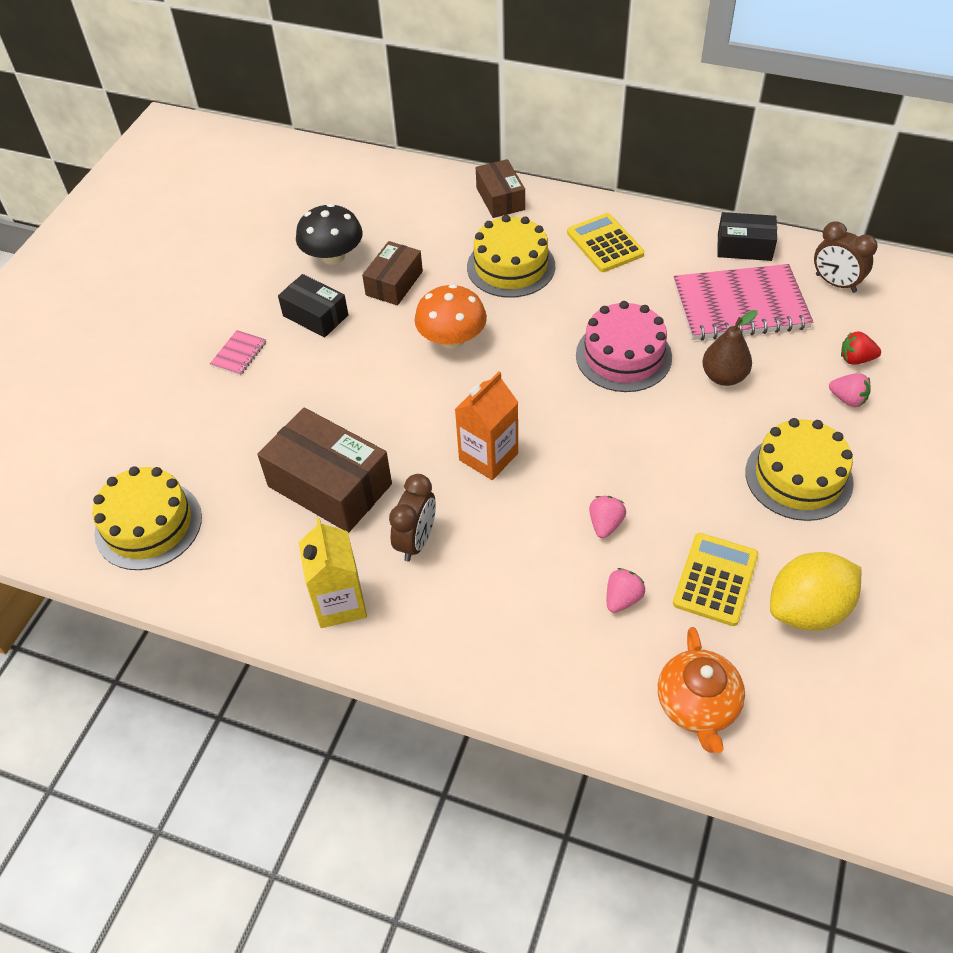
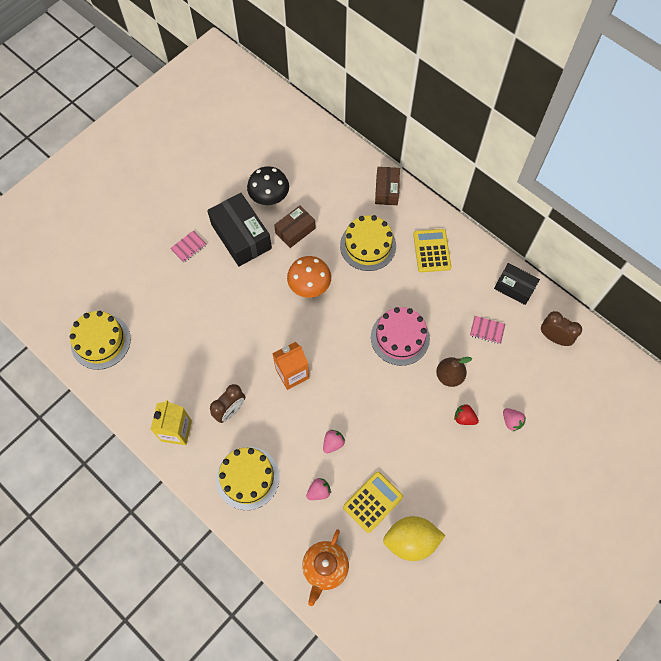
camera: 20 degrees right, 15 degrees up
brown box [257,408,392,533] -> none
black box [278,274,348,338] -> black box [207,193,272,267], size x1.66
pink notebook [673,264,813,341] -> pink notebook [470,316,505,344], size x0.41
yellow cake [745,418,854,521] -> yellow cake moved to [216,447,280,510]
brown clock [814,221,878,293] -> brown clock turned 150 degrees clockwise [541,311,582,346]
red strawberry [841,332,881,365] -> red strawberry moved to [454,404,479,425]

